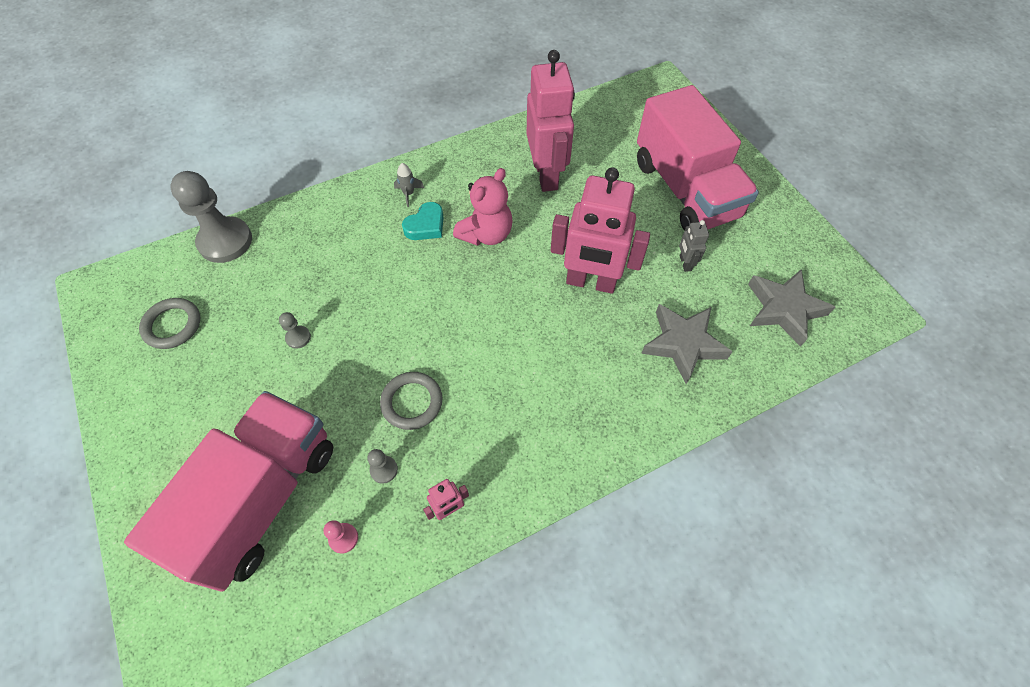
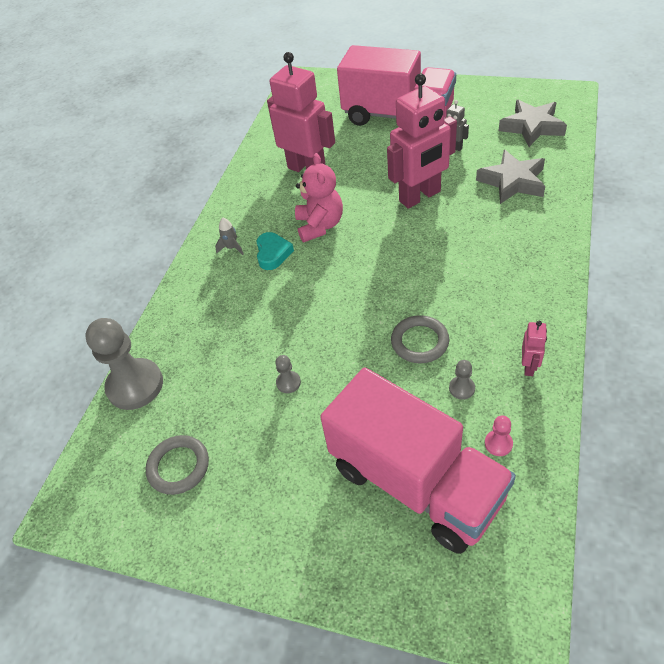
camera: 40 degrees left, 10 degrees down
pink truck [124,391,333,592] -> pink truck turned 150 degrees clockwise [320,368,516,554]

